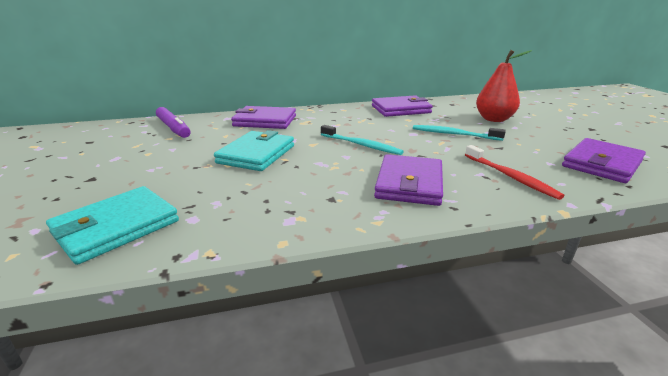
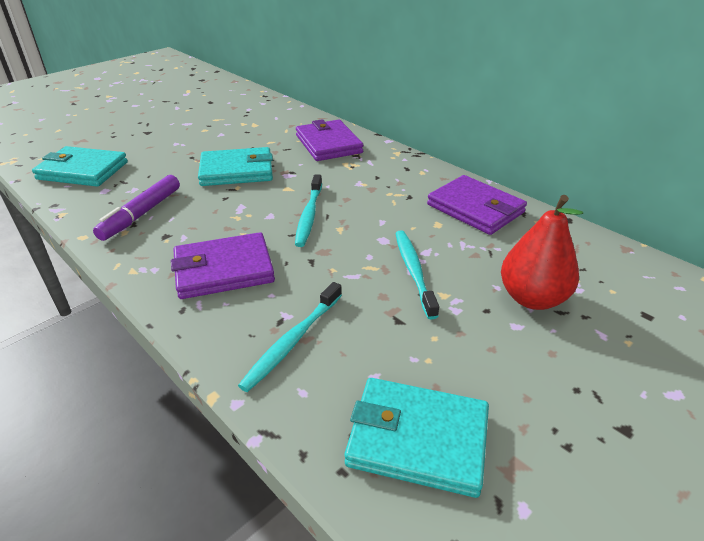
camera: 60 degrees right, 10 degrees up
purple marker [156,107,190,138] -> purple marker moved to [93,175,180,241]
red toothbrush [465,145,564,200] -> turquoise toothbrush [238,282,342,392]
purple wallet [562,138,646,183] -> turquoise wallet [345,378,489,498]

